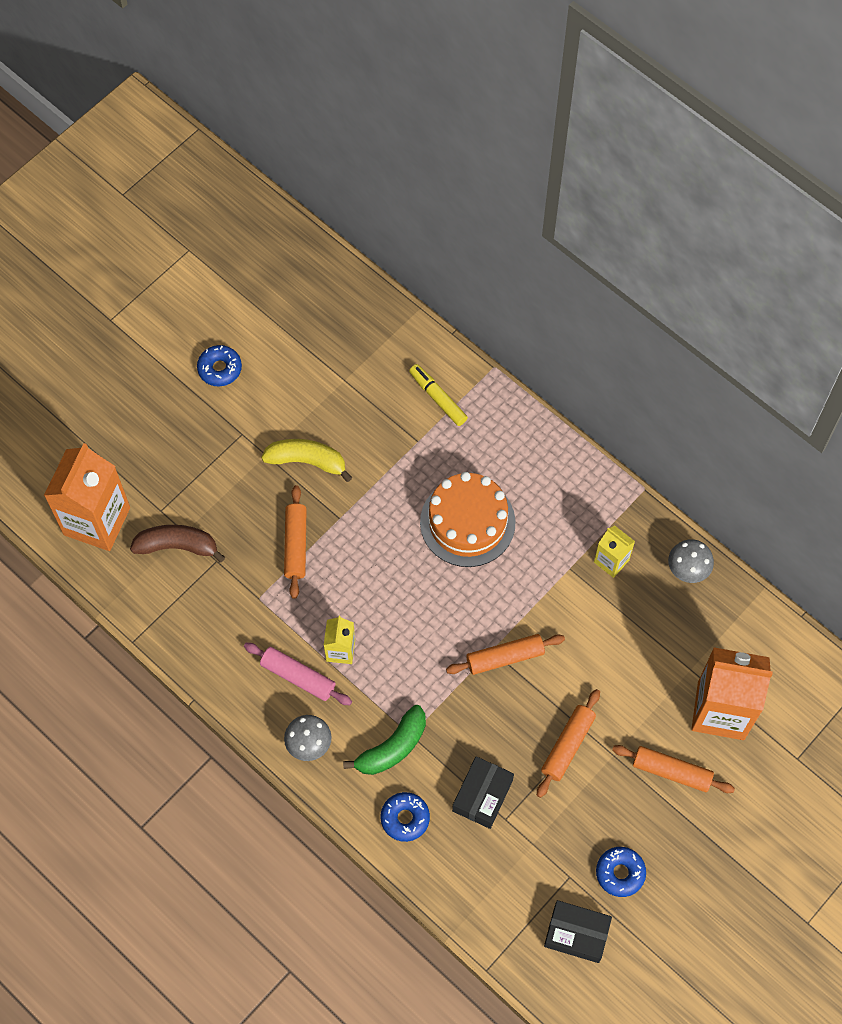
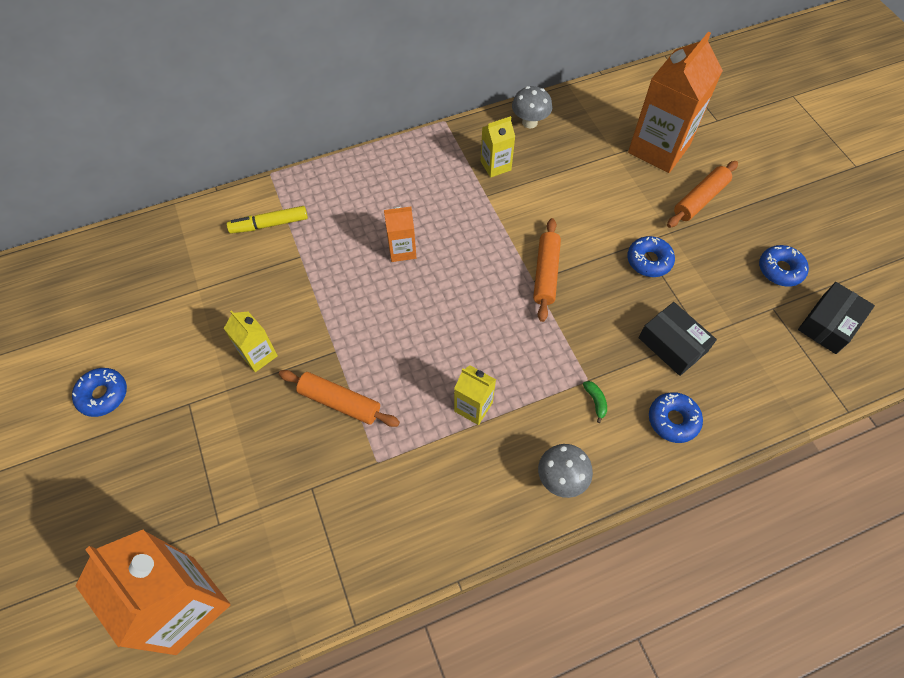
camera: 65 degrees left, 5 degrees down
brown banana [130,525,225,563] -> none
pink rolling pin [244,643,352,705] -> none
yellow banana [261,439,352,482] -> yellow carton [224,310,278,372]
green banana [343,705,426,775] -> green banana [583,381,607,423], size x0.43
orange cake [420,472,515,567] -> orange carton [384,206,416,262]
orange rolling pin [537,689,600,798] -> blue donut [627,236,675,277]

